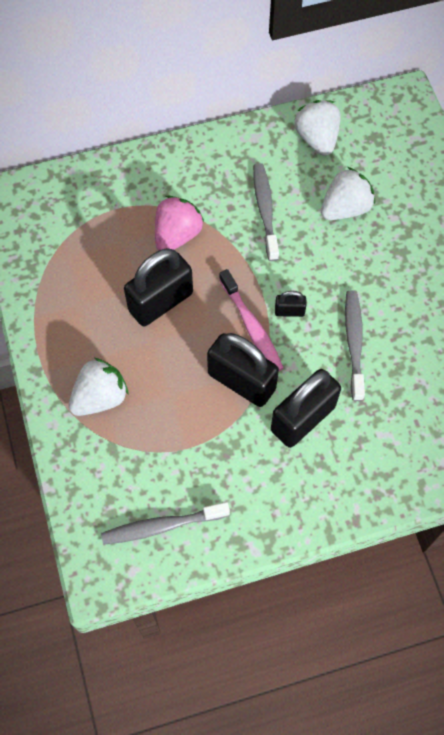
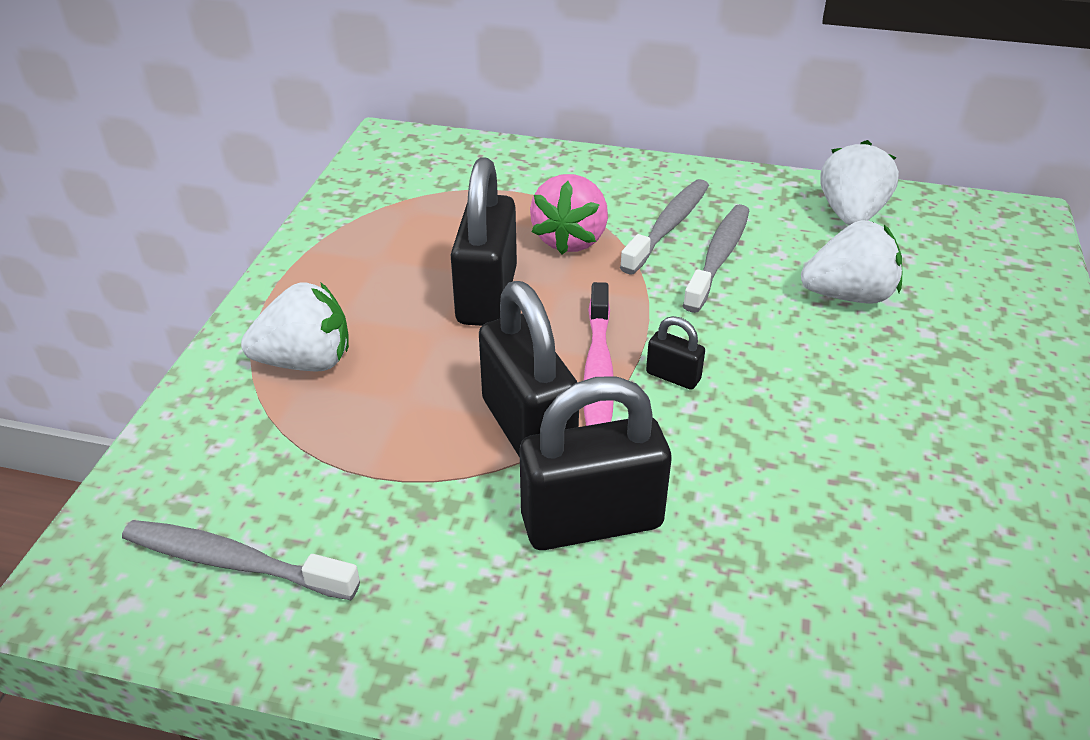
camera: 30 degrees right, 25 degrees down
black padlock [124,248,193,326] -> black padlock turned 75 degrees counterclockwise [451,157,517,326]
pink strawberry [155,196,204,250] -> pink strawberry turned 135 degrees clockwise [530,174,608,255]
grey toothbrush [345,290,365,401] -> grey toothbrush moved to [620,179,709,274]

